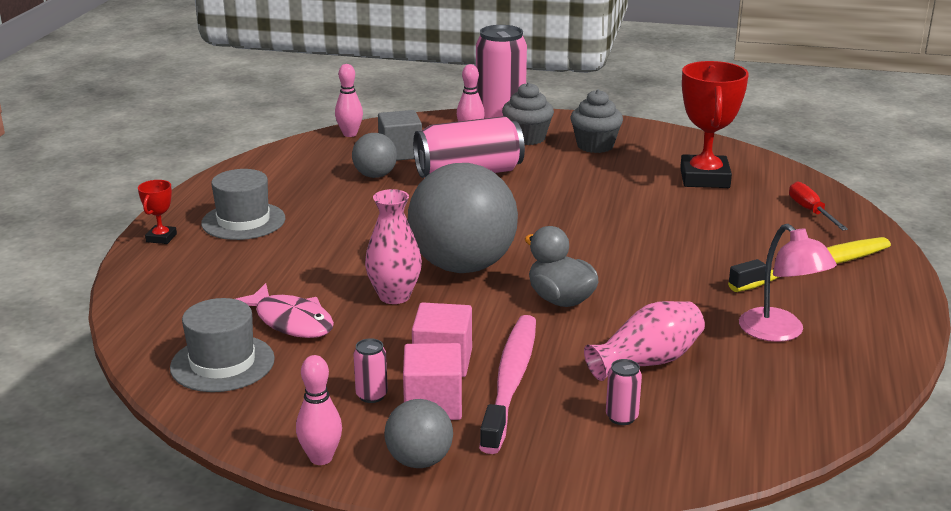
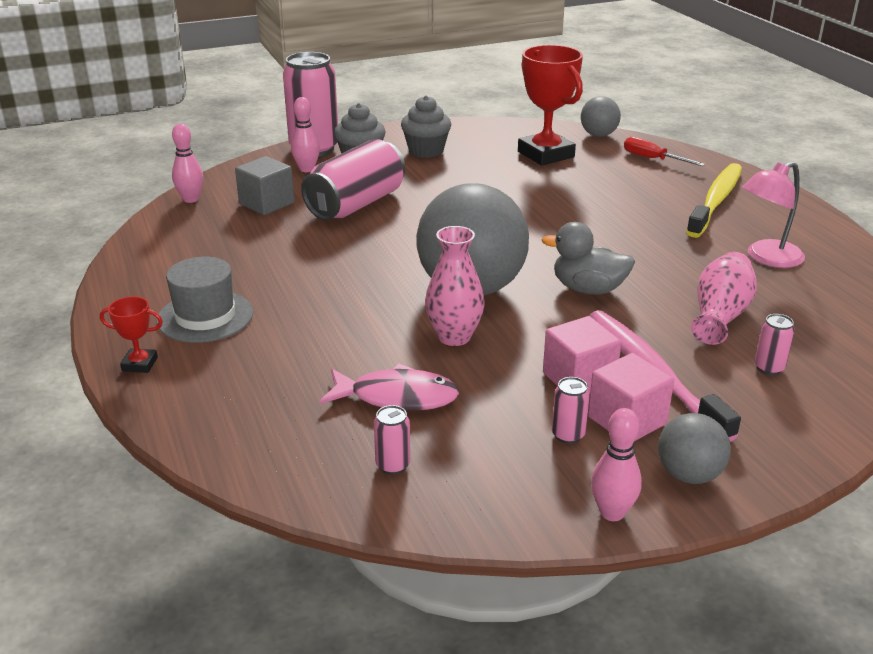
camera: 35 degrees left, 5 degrees up
red trophy [138,180,177,244] -> red trophy turned 60 degrees counterclockwise [100,296,163,373]
grey hat [170,298,275,392] -> pink can [374,405,411,475]
grey ball [352,133,397,178] -> grey ball moved to [581,96,621,137]
pink lamp [739,224,837,342] -> pink lamp turned 120 degrees clockwise [742,161,805,268]

